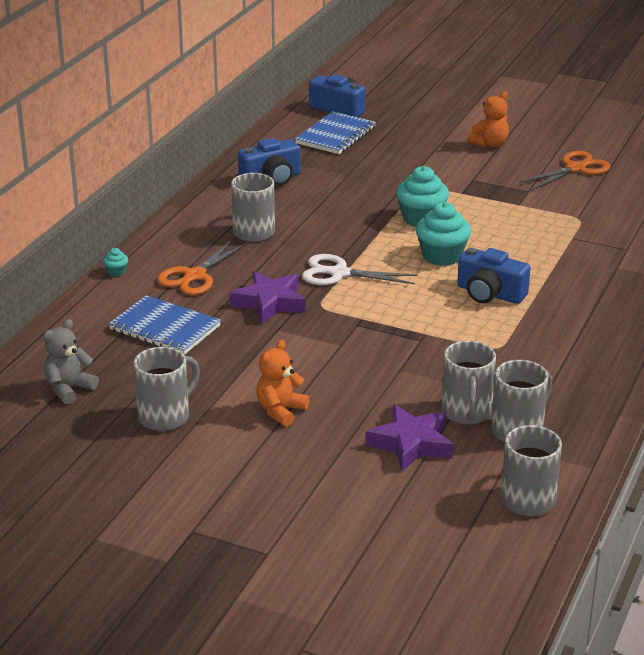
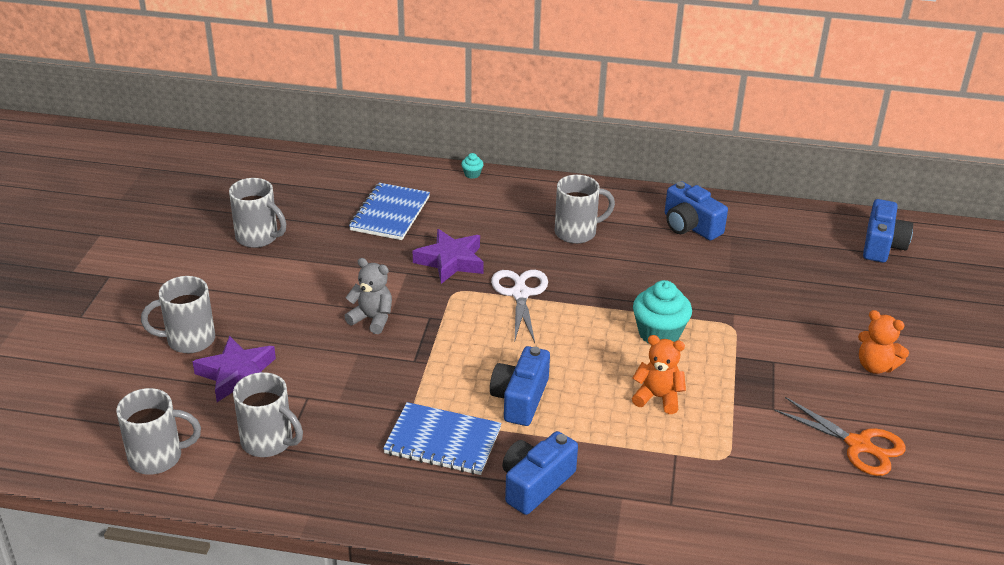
camera: 75 degrees right, 5 degrees up
grey teddy bear [43,319,99,404] -> grey teddy bear moved to [344,258,392,334]
orange scissors [157,240,248,295] -> none
orange teddy bear [256,340,310,427] -> orange teddy bear moved to [632,335,686,414]
blue notebook [295,111,376,154] -> blue notebook moved to [383,402,502,475]
turquoise cupcake [416,202,471,266] -> none
grey mug [441,341,496,425] -> grey mug moved to [141,276,215,353]
none -> blue camera [502,431,578,515]

